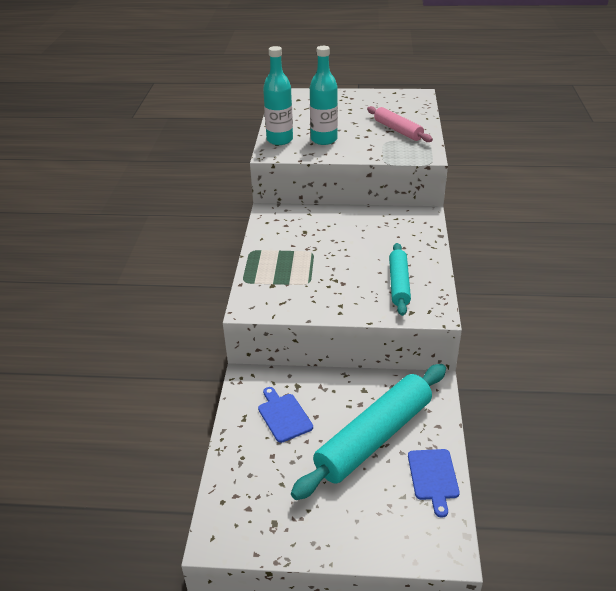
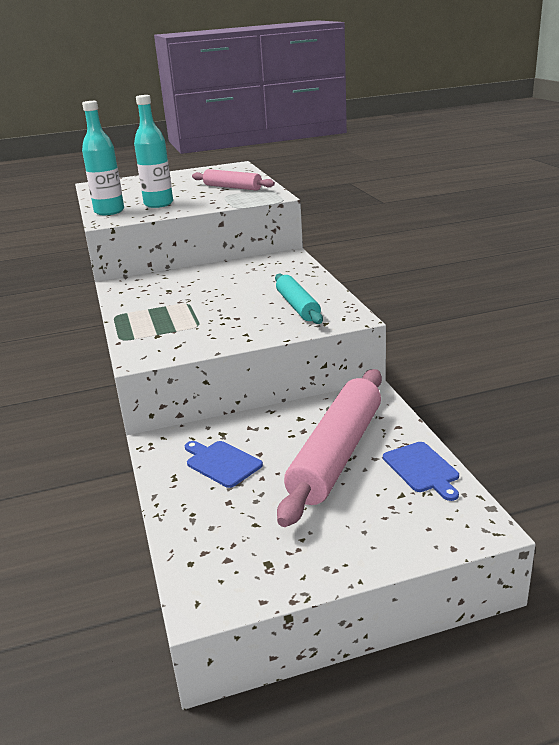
camera: 20 degrees left, 10 degrees down
turquoise rolling pin [291,364,446,500] -> pink rolling pin [277,369,382,527]

